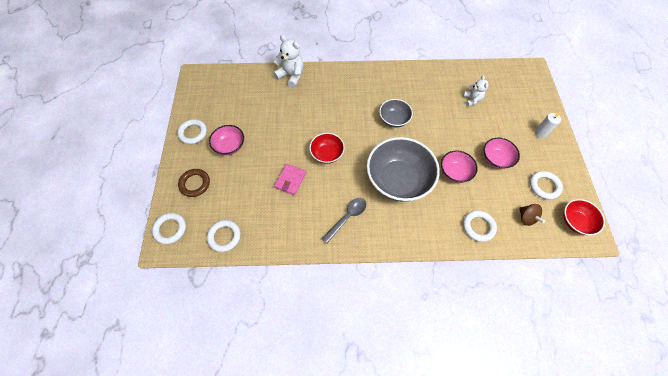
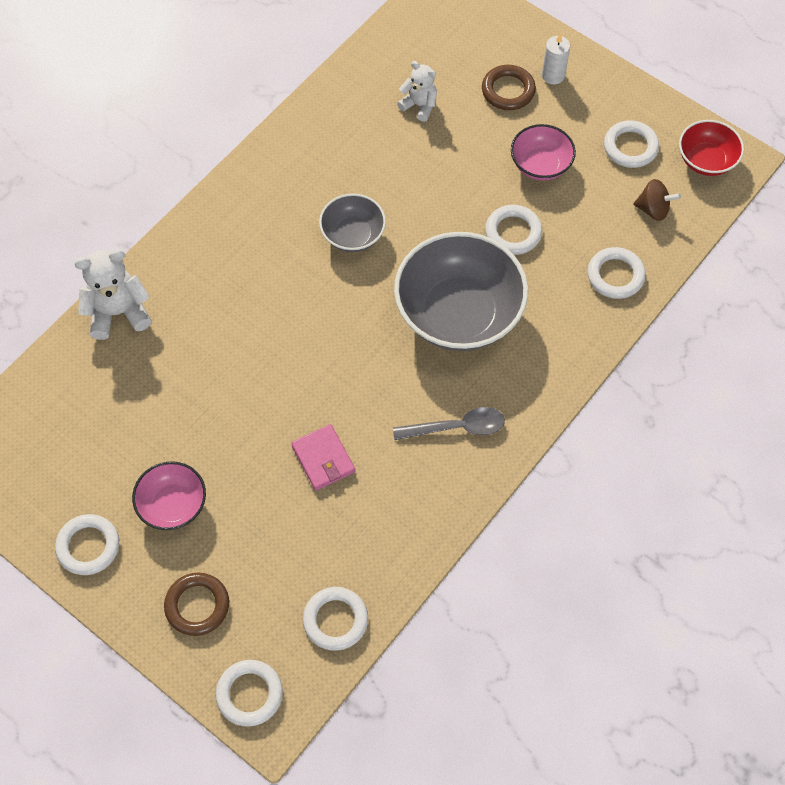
camera: 50 degrees left, 0 degrees up
red bowl [309,133,345,164] -> none
grey spoon [322,198,366,243] -> grey spoon turned 90 degrees clockwise [393,407,505,440]
pink bowl [441,151,478,183] -> white ring [485,205,542,255]
none -> brown ring [482,65,536,110]

